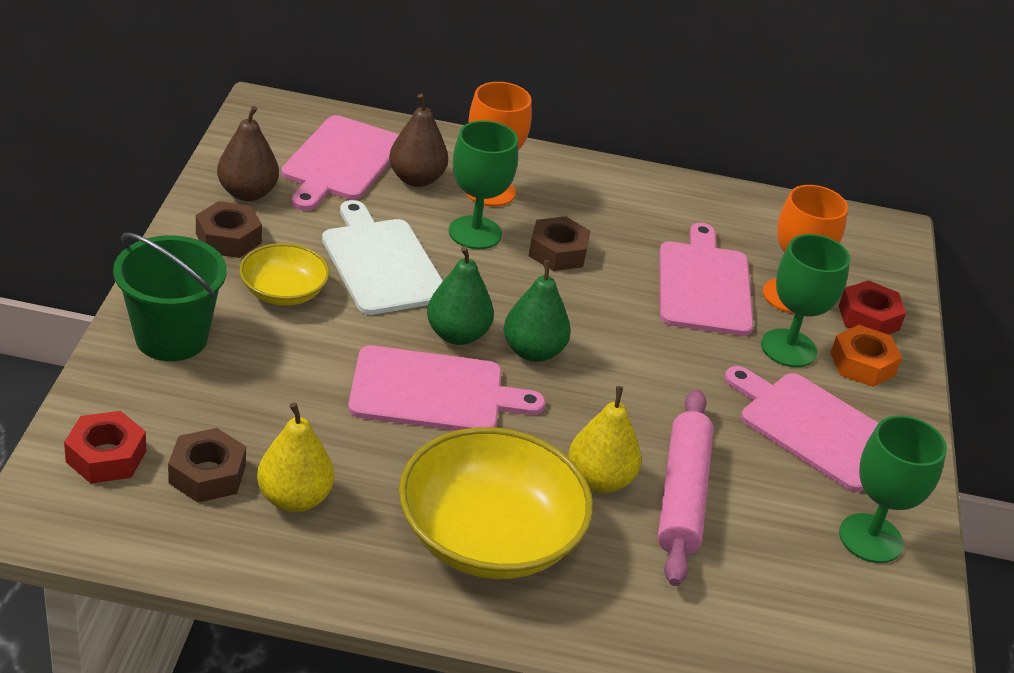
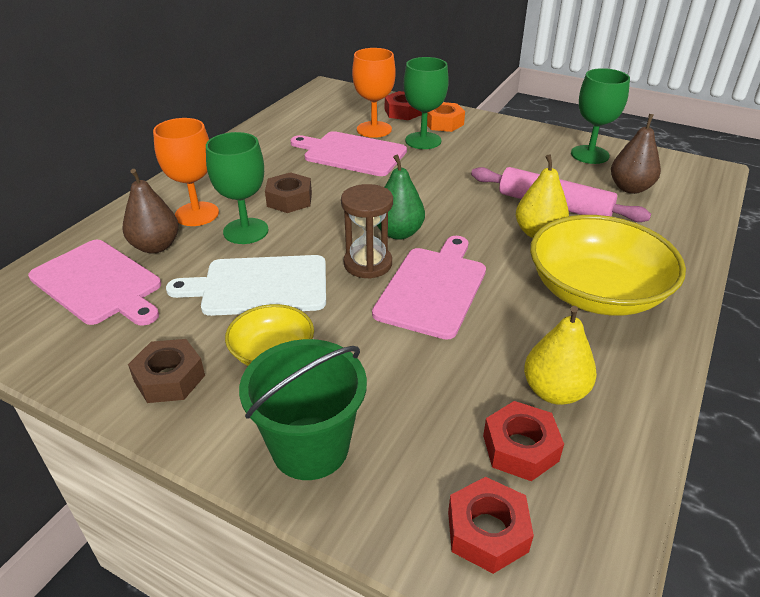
camera: 65 degrees left, 0 degrees up
brown nut [168,428,246,503] -> red nut [483,401,564,481]
brown pear [217,106,279,201] -> brown pear moved to [611,114,661,194]
green pear [427,246,494,345] -> brown hourglass [341,184,393,279]
pink cutting board [724,366,878,492] -> none

